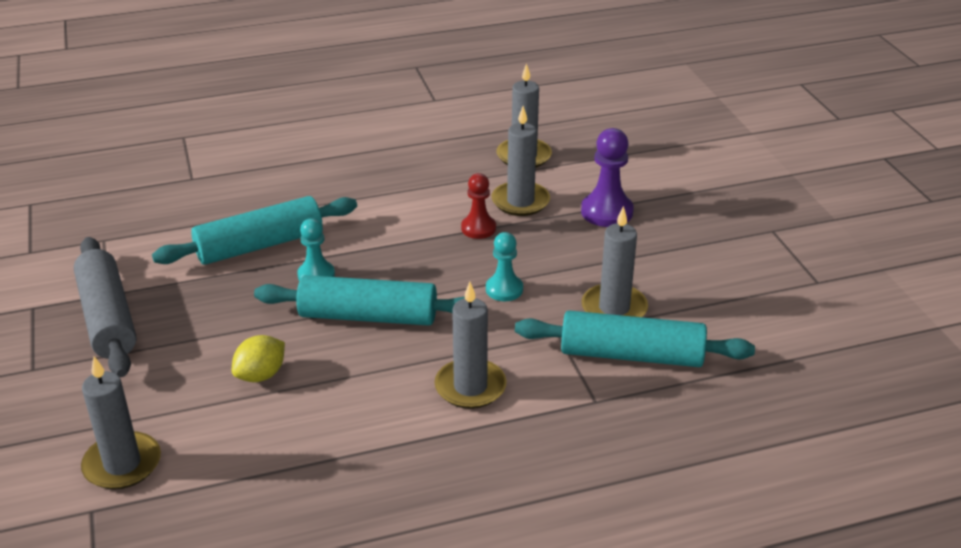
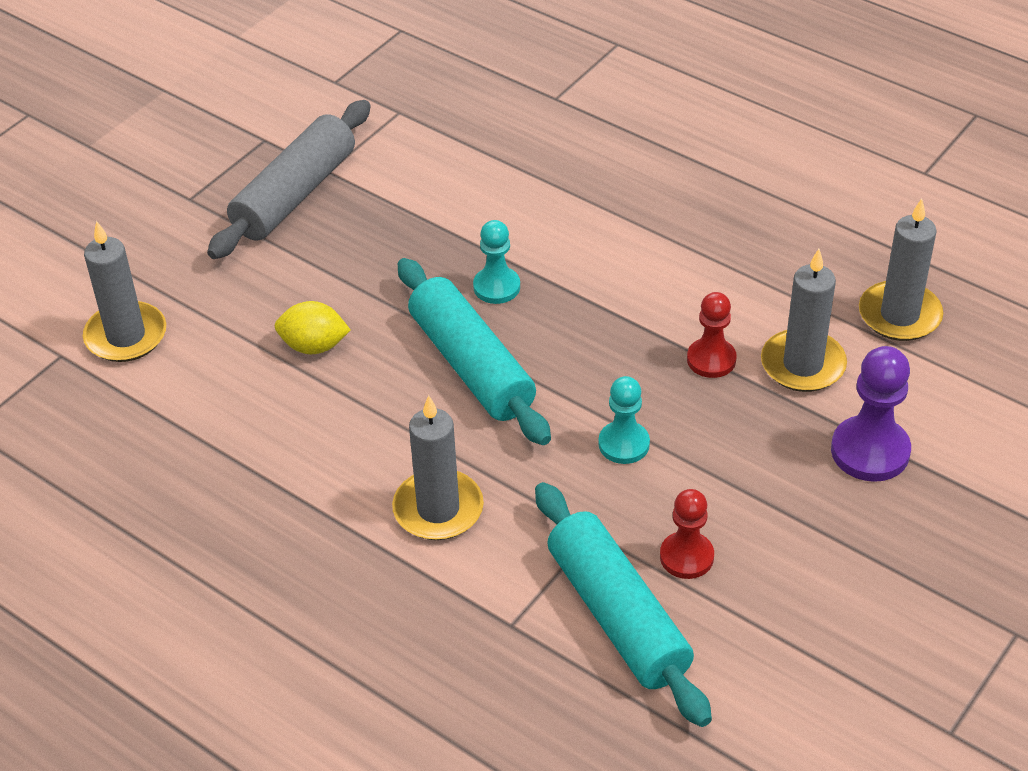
camera: 55 degrees right, 10 degrees up
turquoise rolling pin [152,196,357,265] -> none
grey candle [582,206,648,317] -> red pawn [660,489,714,579]

